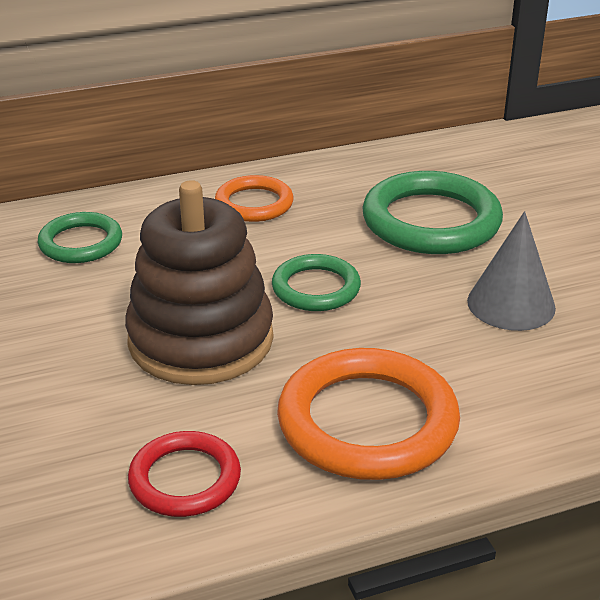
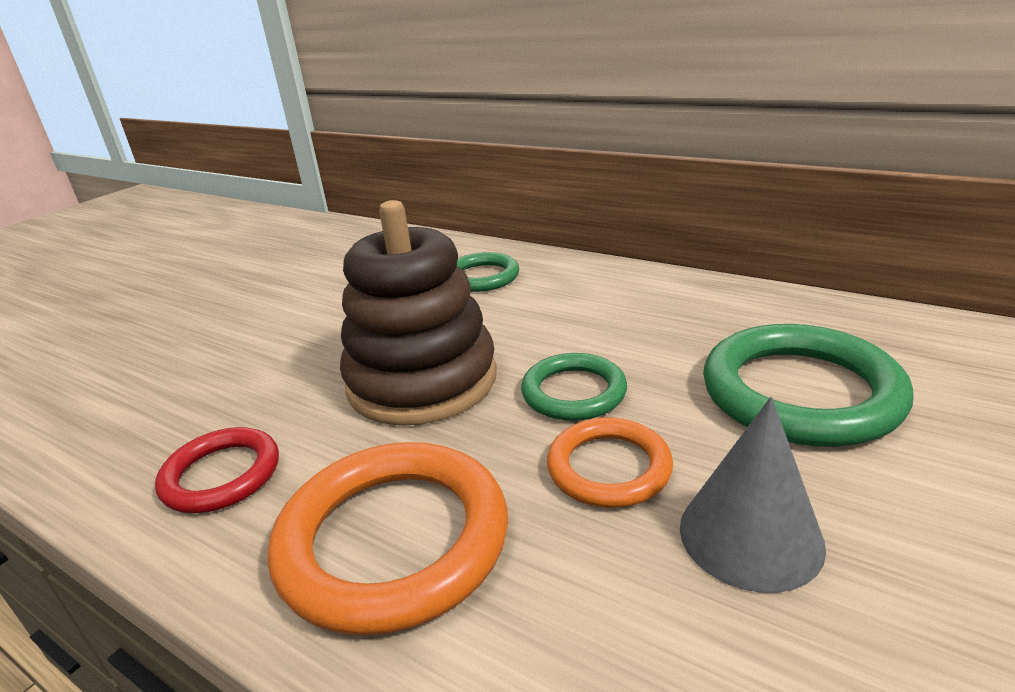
camera: 55 degrees right, 5 degrees down
orange ring [215,175,294,222] -> orange ring moved to [547,418,673,508]

